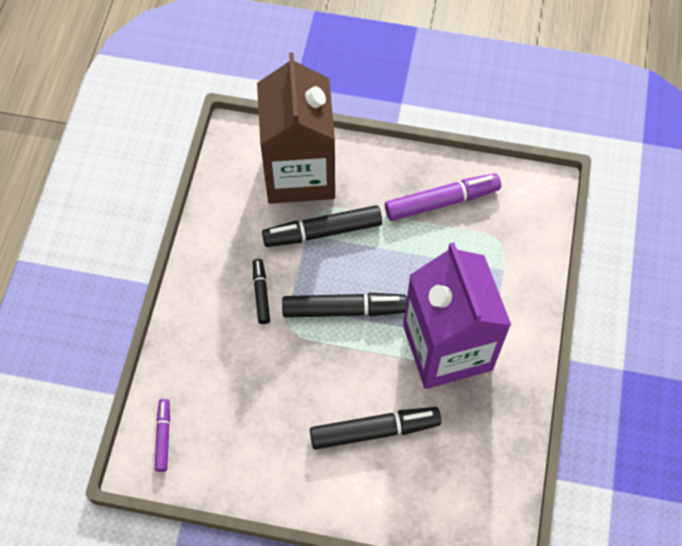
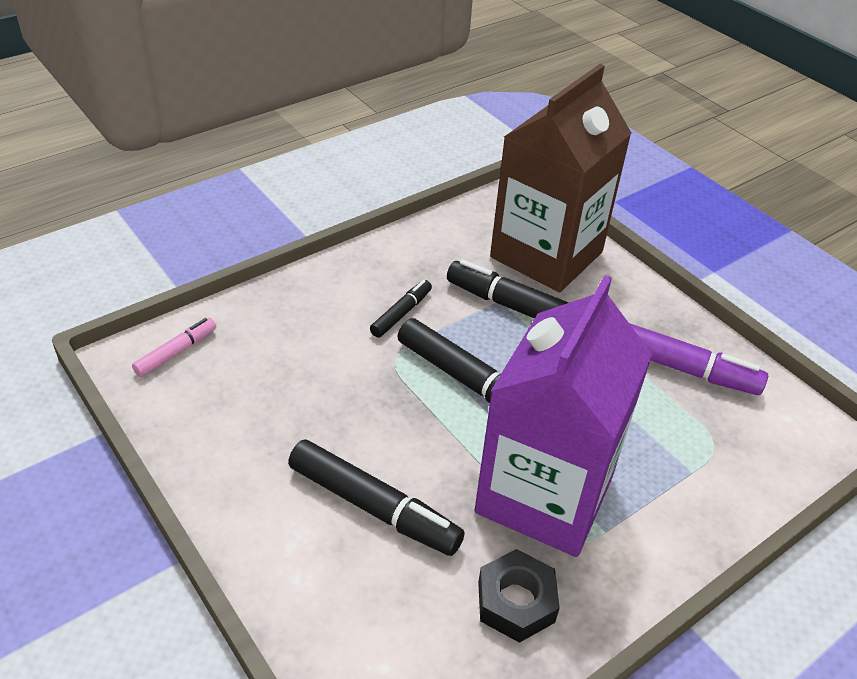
camera: 40 degrees right, 20 degrees down
purple marker [155,399,170,472] -> pink marker [132,318,216,377]
none -> black nut [478,549,560,643]

